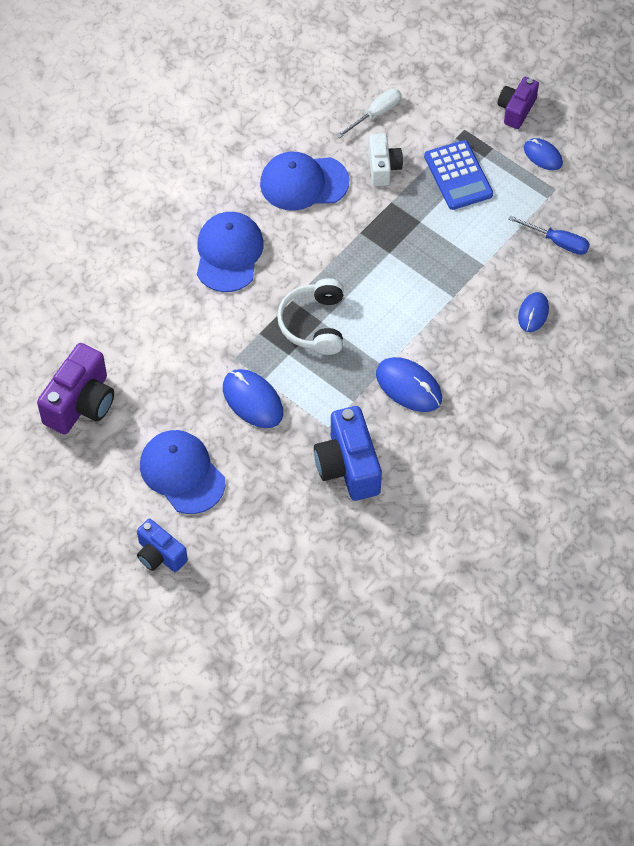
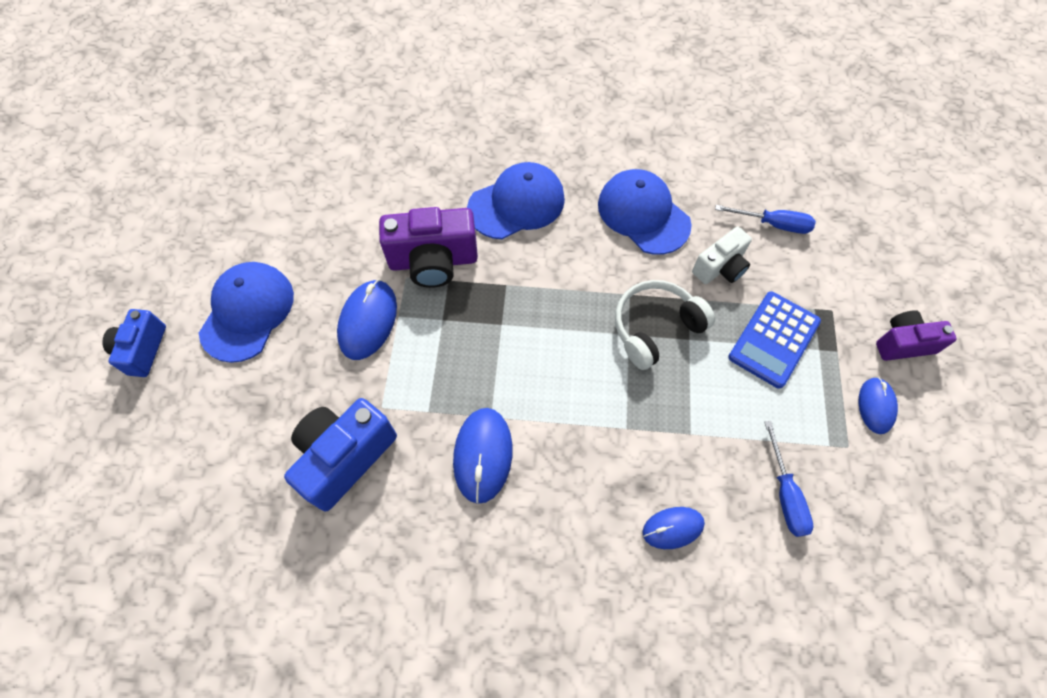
camera: 55 degrees right, 5 degrees up
purple camera [37,343,114,435] -> purple camera moved to [379,207,478,288]
white headphones [277,278,343,355] -> white headphones moved to [615,280,715,370]
white screwdriver [336,88,402,138] -> blue screwdriver [715,205,816,234]

